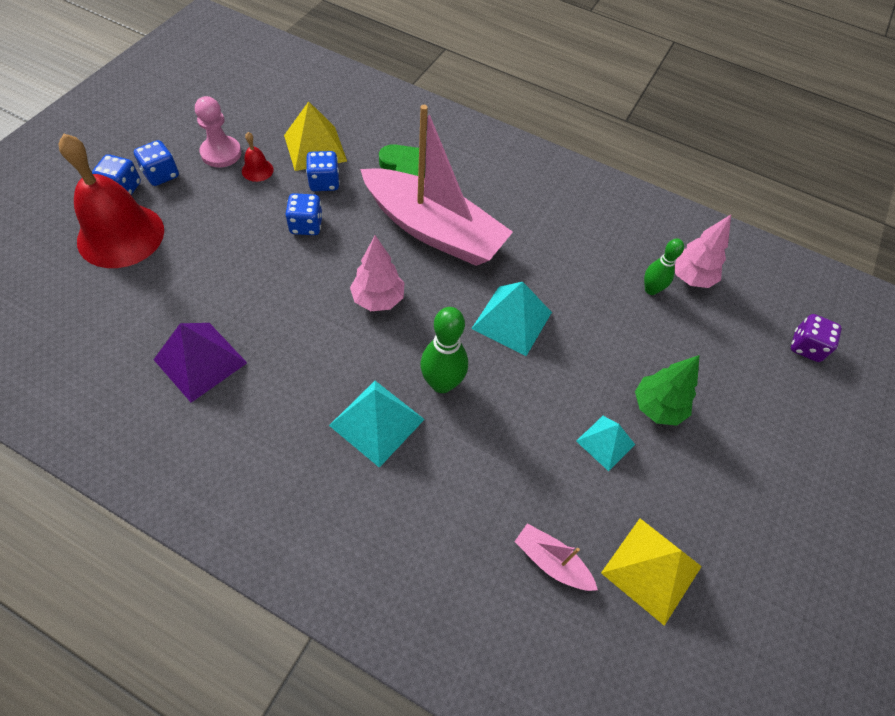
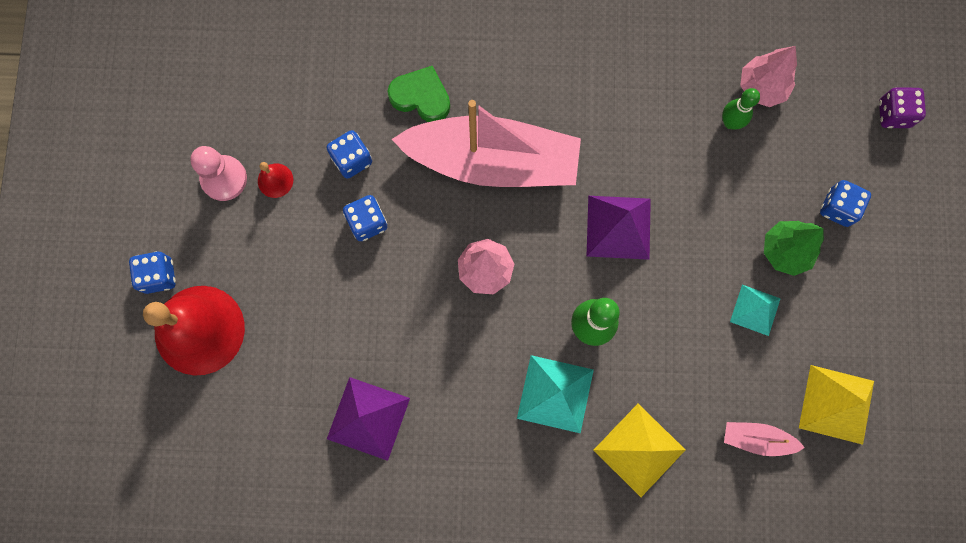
camera: 20 degrees left, 20 degrees up
blue dice [134,140,179,186] -> blue dice moved to [820,180,871,227]
yellow pyramid [284,101,347,171] -> yellow pyramid moved to [594,404,685,497]
turquoise pyramid [471,282,552,356] -> purple pyramid [587,196,651,260]

